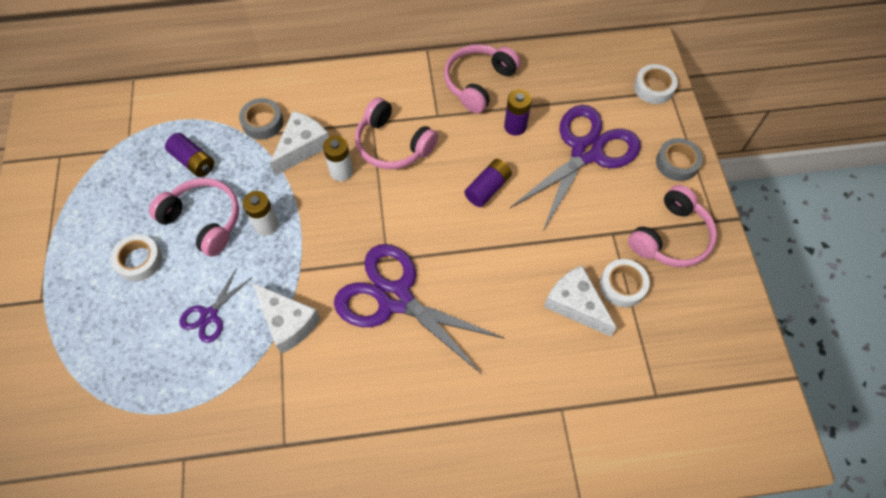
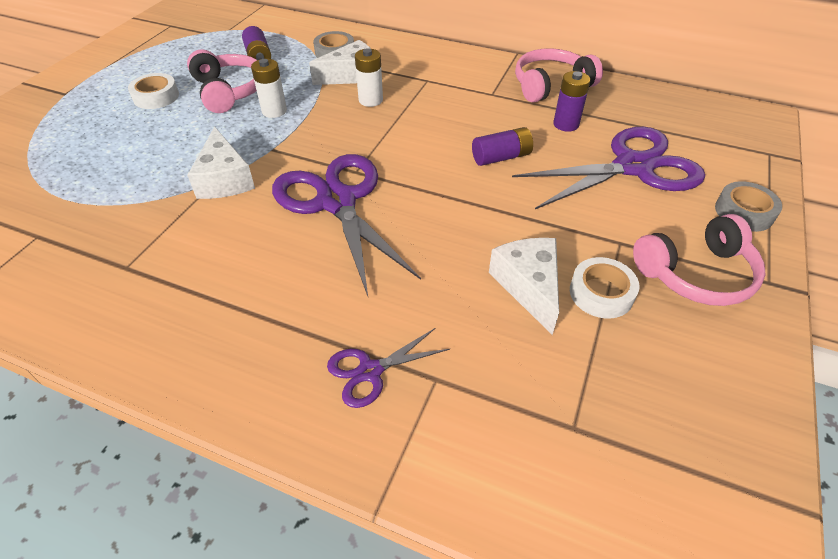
camera: 30 degrees right, 15 degrees down
purple scissors [179,268,252,343] -> purple scissors moved to [327,328,450,408]
pink headphones [355,97,438,169] -> none
white tape [634,64,678,104] -> none

